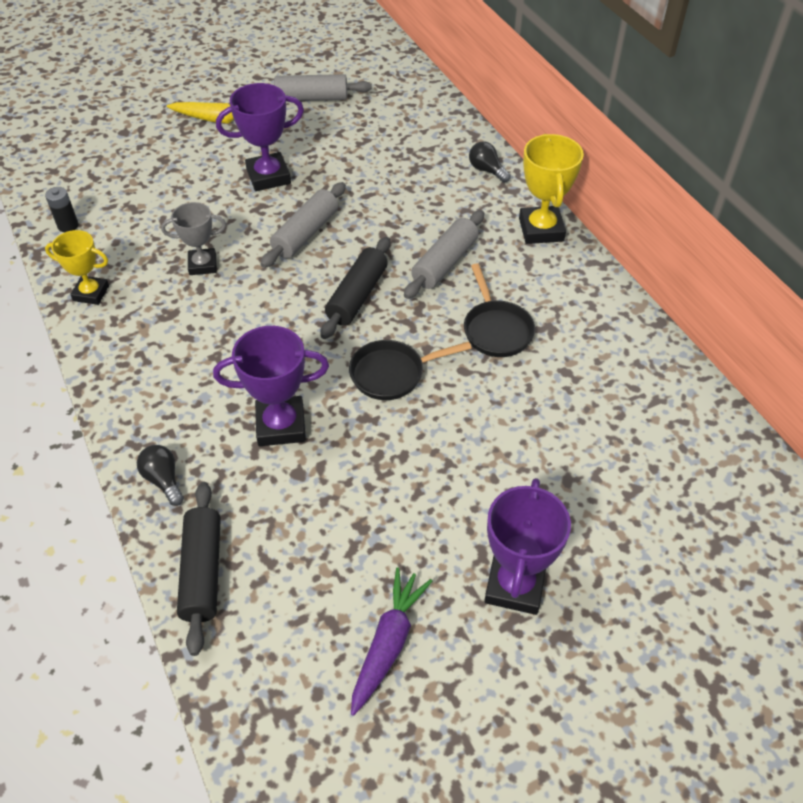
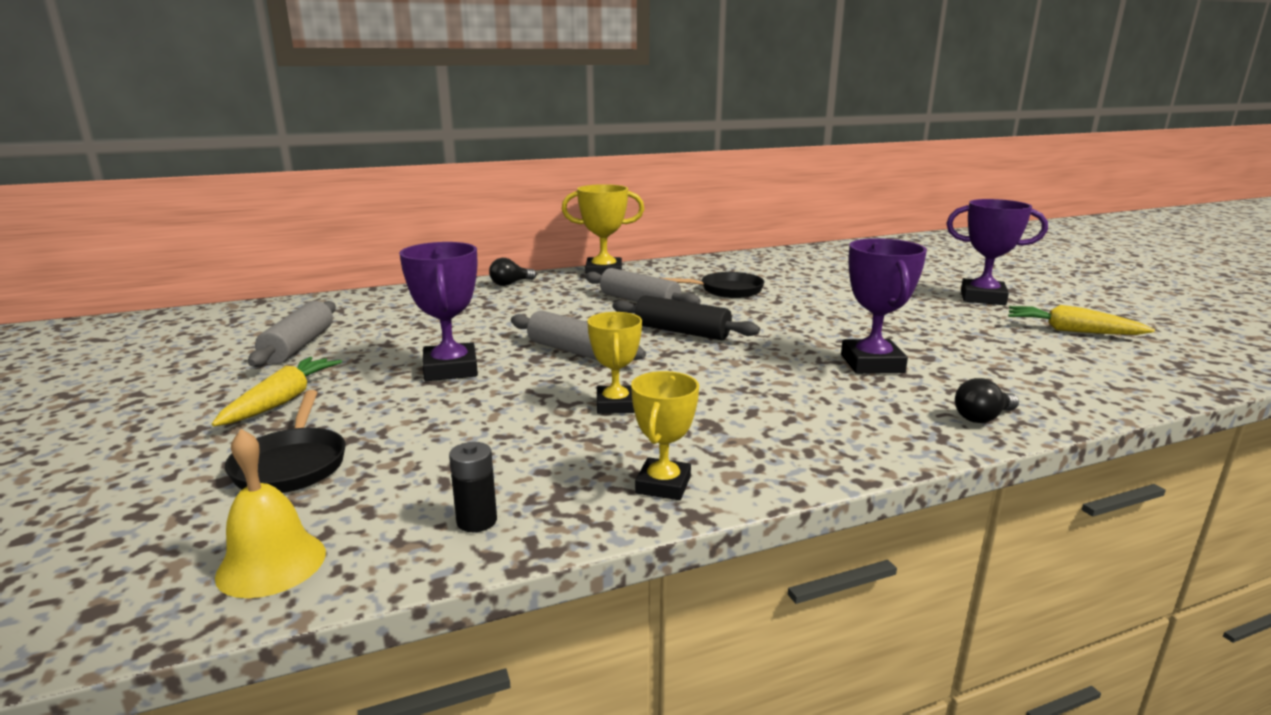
camera: 85 degrees left, 30 degrees down
grey trophy [161,202,226,275] -> yellow trophy [587,312,642,414]
black rolling pin [177,482,221,656] -> none
black pan [349,340,472,400] -> black pan moved to [225,390,346,493]
purple carrot [351,567,432,716] -> yellow carrot [1008,305,1155,335]
none -> yellow bell [215,429,326,598]

